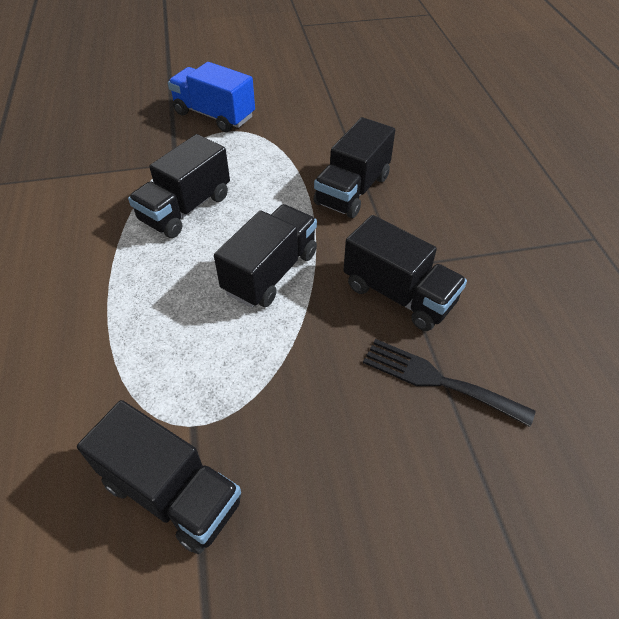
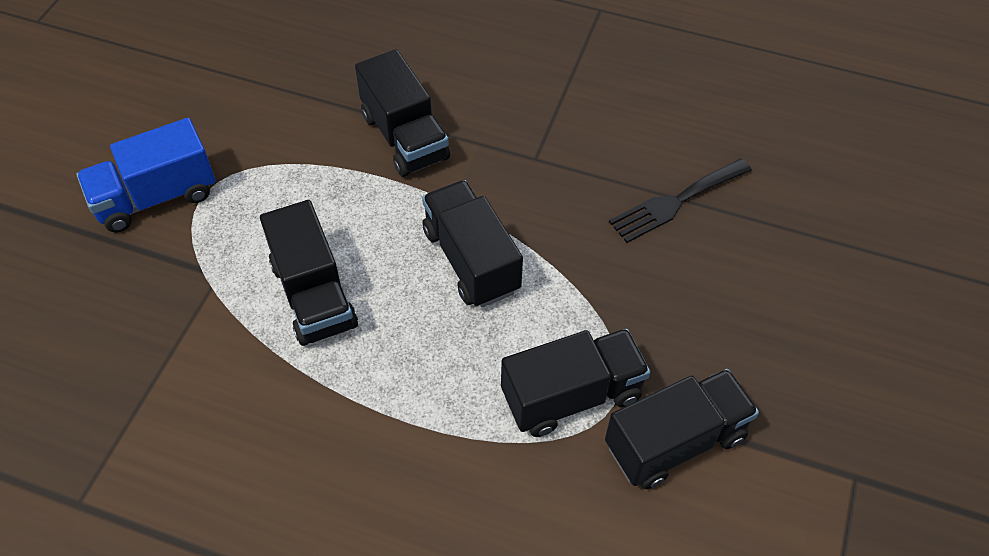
camera: 60 degrees left, 5 degrees up
black truck [343,215,467,331] -> black truck moved to [501,329,650,437]

